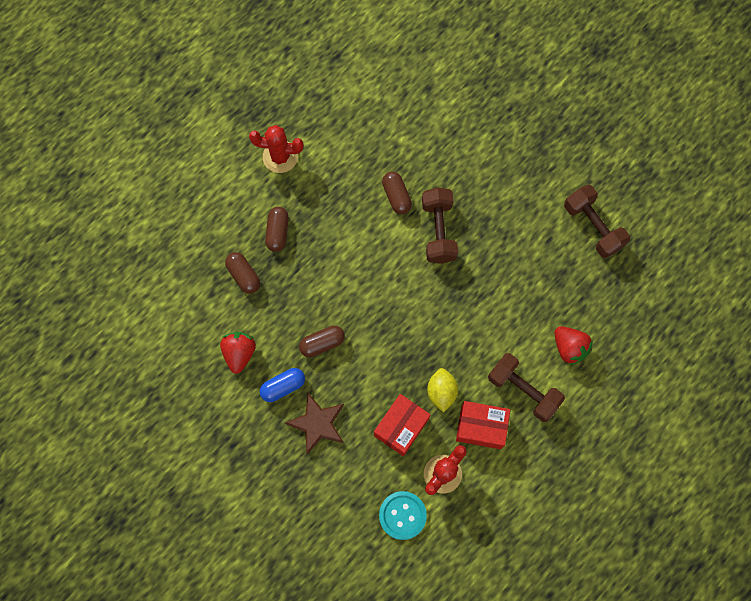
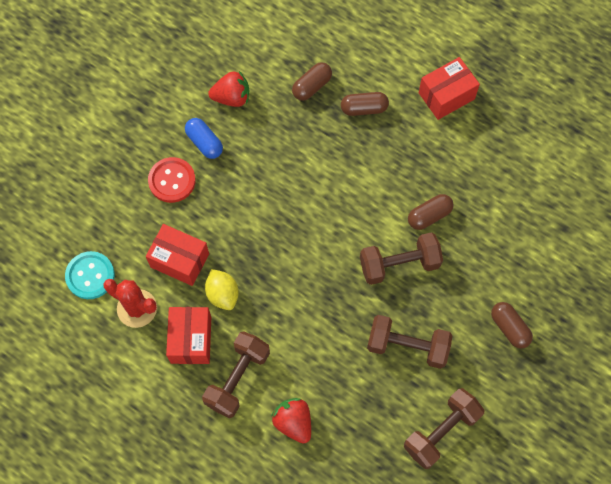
camera: 80 degrees right, 5 degrees down
red cactus [249,125,303,173] -> red box [419,57,480,120]
brown star [285,393,344,455] -> red button [148,157,196,203]
brown capsule [299,326,345,357] -> brown capsule moved to [491,302,533,349]
yellow lemon [427,368,458,412] -> yellow lemon turned 75 degrees clockwise [205,269,239,310]
red strawberry [554,326,593,365] -> red strawberry turned 105 degrees clockwise [271,398,311,444]
none -> brown dumbbell [367,315,453,369]

